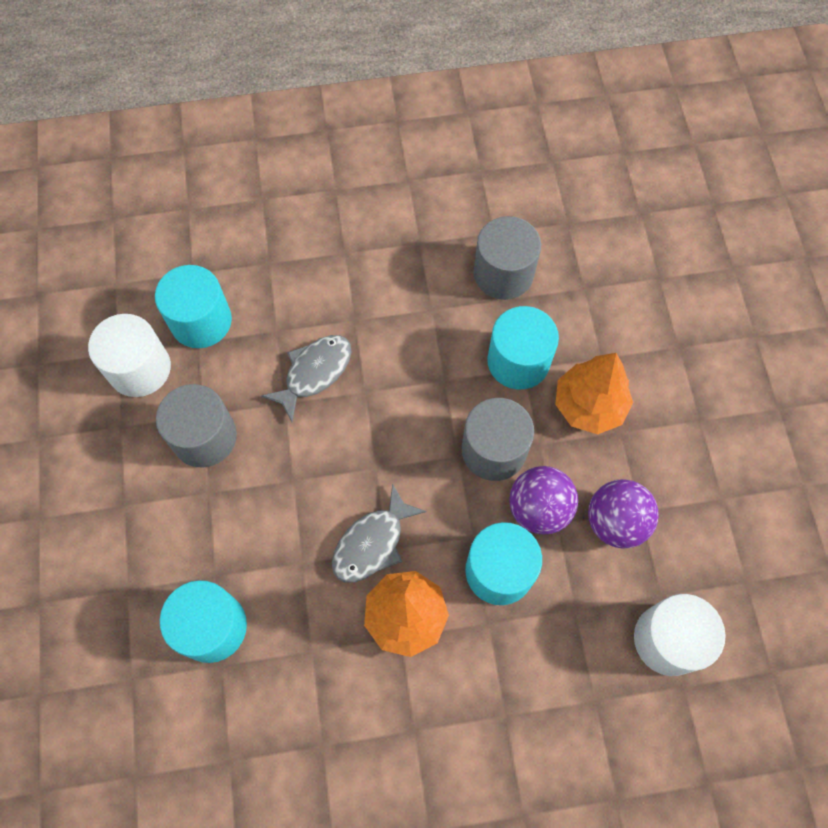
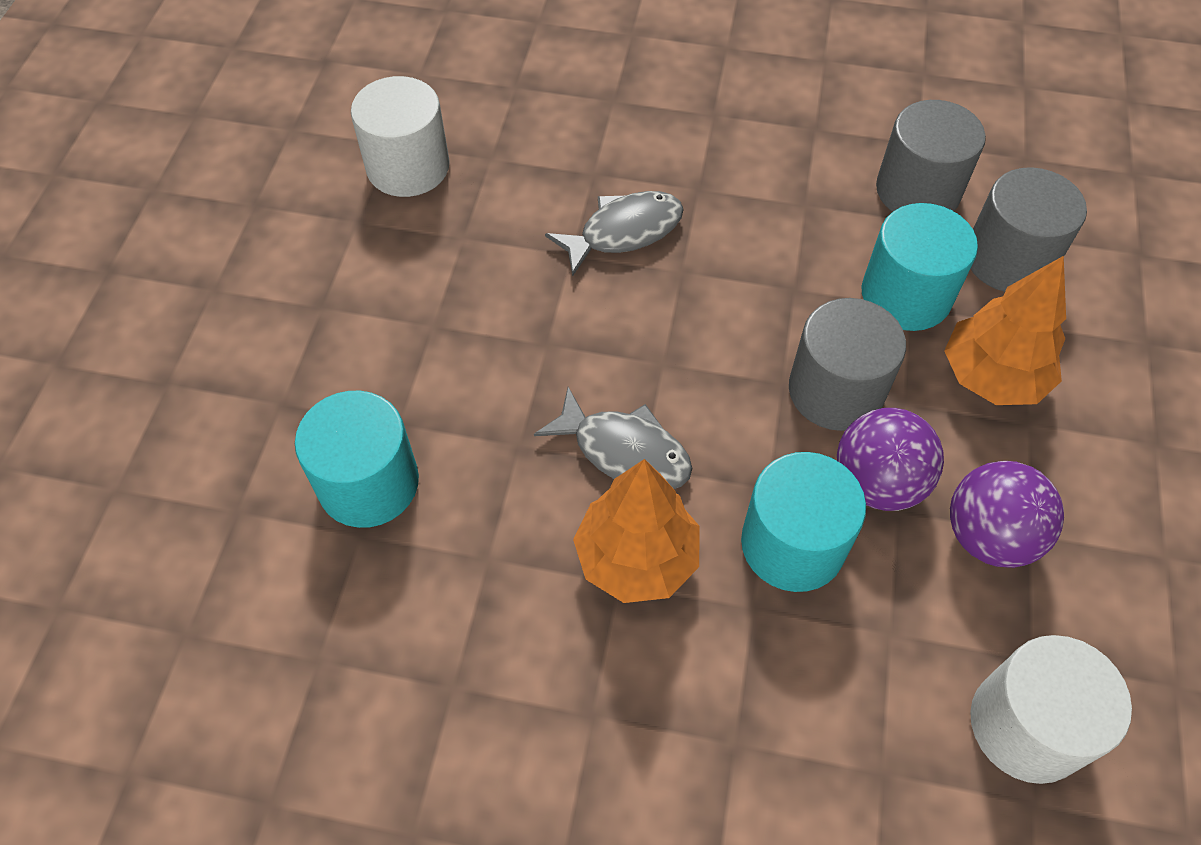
camera: 20 degrees right, 10 degrees down
turquoise cylinder [155,265,232,348] -> none
grey cylinder [156,384,237,467] -> grey cylinder moved to [971,167,1087,292]
grey fish [332,483,427,583] -> grey fish turned 120 degrees counterclockwise [534,387,692,489]

